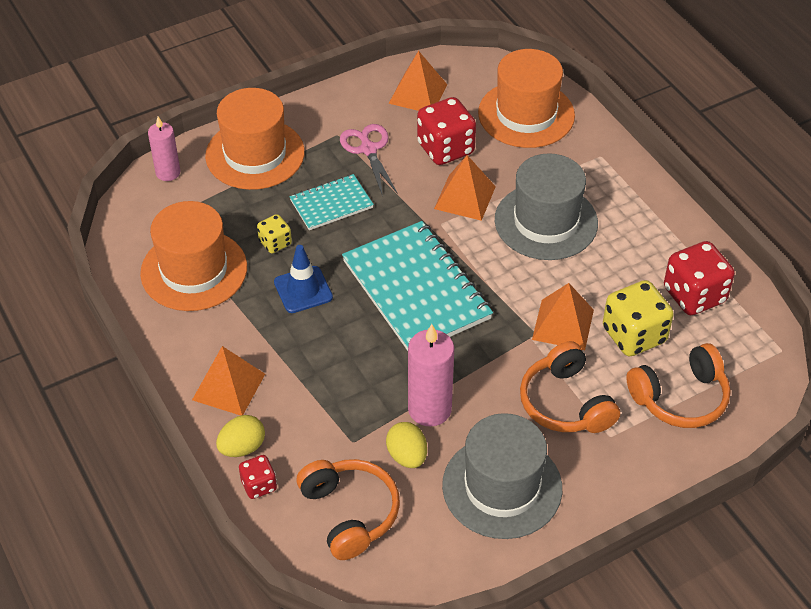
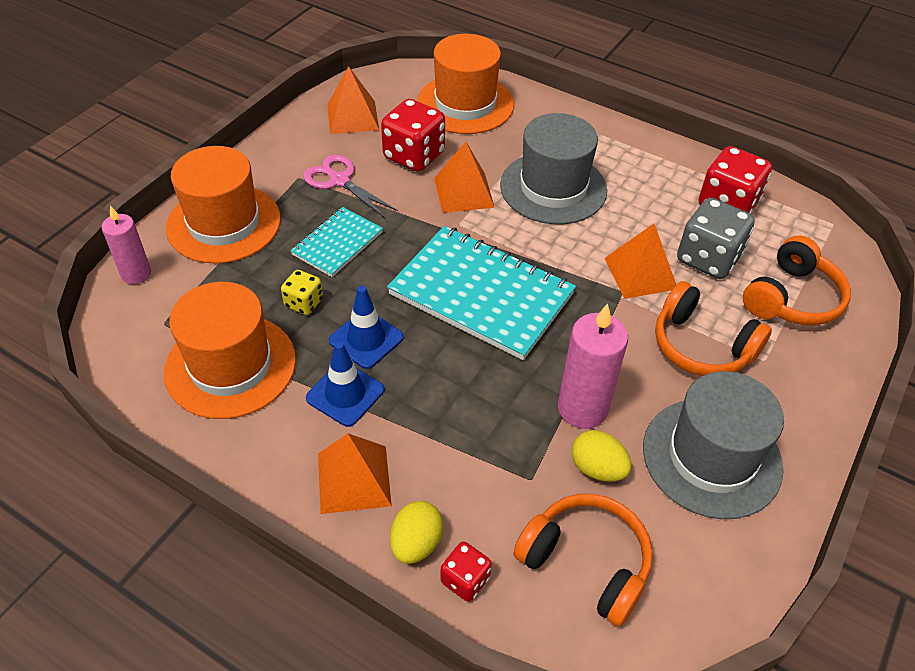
camera: 30 degrees left, 0 degrees up
yellow dice [603,280,674,357] -> grey dice [677,198,755,279]
none -> blue traffic cone [306,341,384,427]

